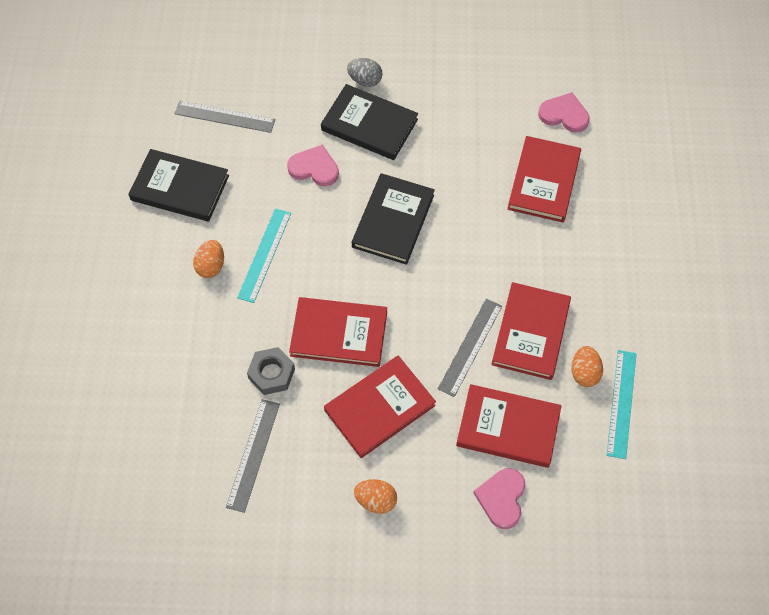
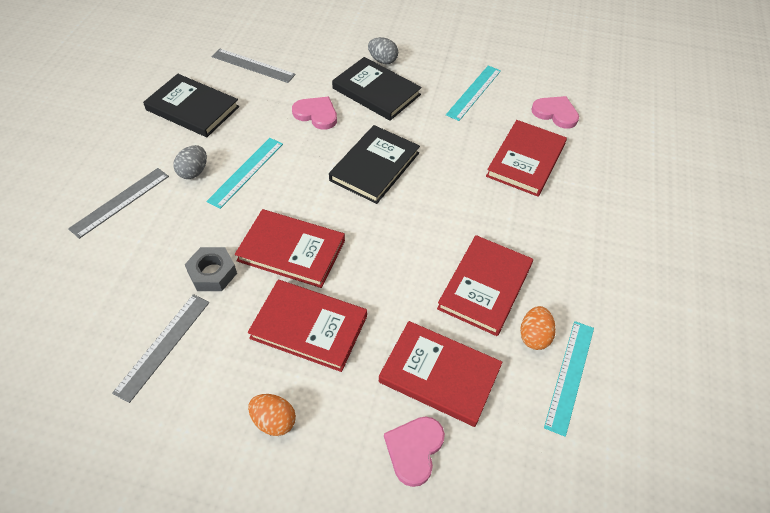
camera: 10 degrees right, 10 degrees down
orange egg [193,240,224,278] -> grey egg [173,145,207,179]
red book [324,355,436,458] -> red book turned 45 degrees clockwise [248,280,367,372]
grey ruler [438,299,502,397] -> grey ruler moved to [68,168,169,239]
none -> turquoise ruler [446,65,501,121]

